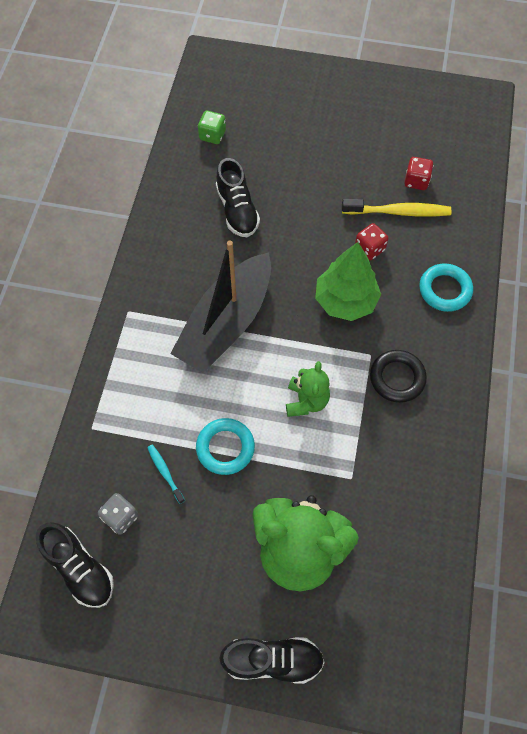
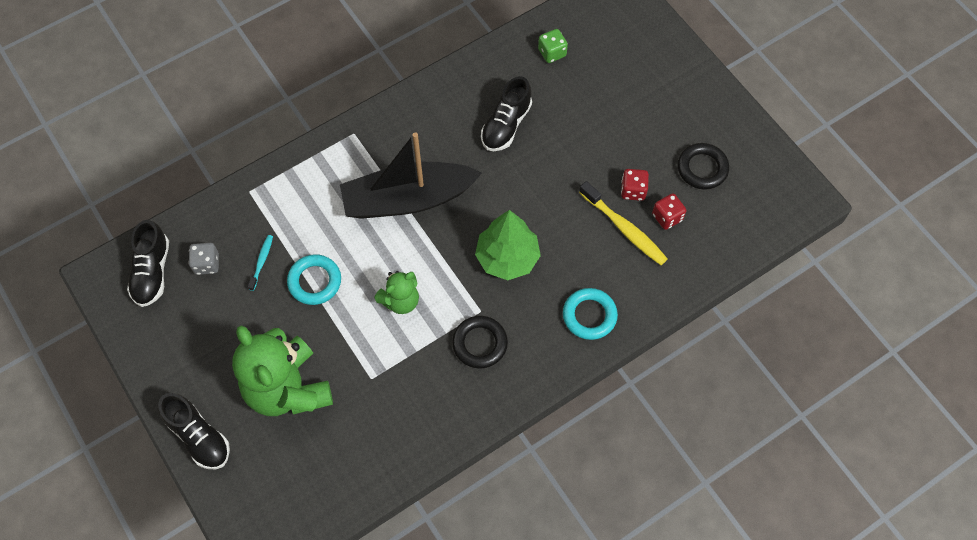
camera: 45 degrees right, 0 degrees up
red dice [355,223,388,261] -> red dice moved to [621,169,649,201]
none -> black ring [678,143,729,190]

